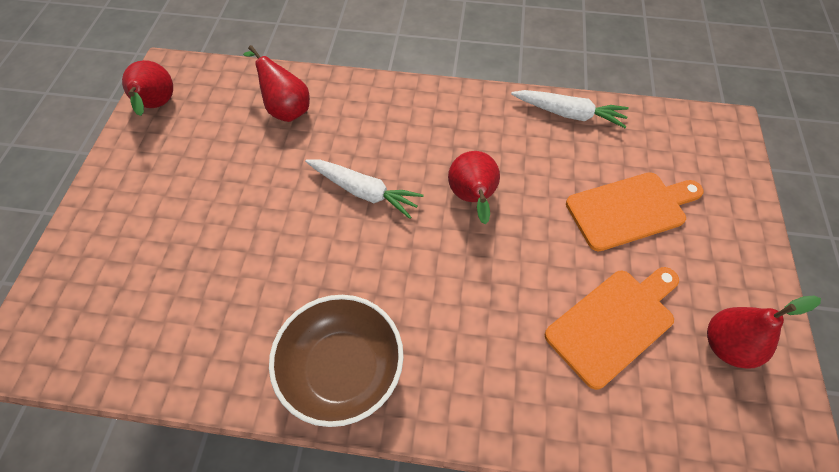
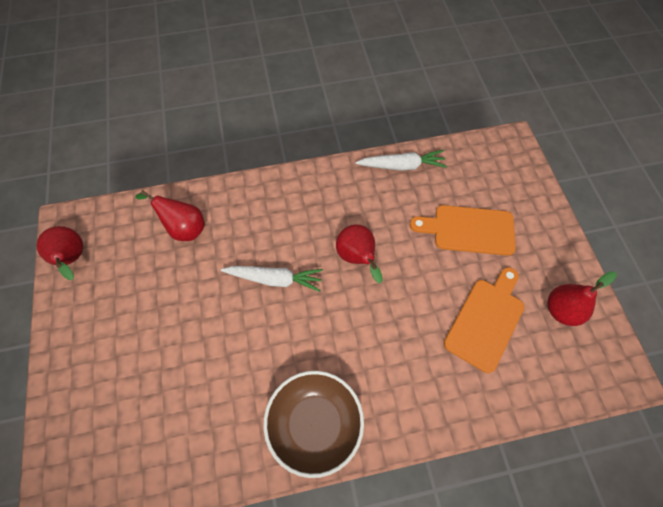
camera: 20 degrees left, 5 degrees up
orange cutting board [566,172,704,251] -> orange cutting board turned 135 degrees counterclockwise [410,205,516,256]

